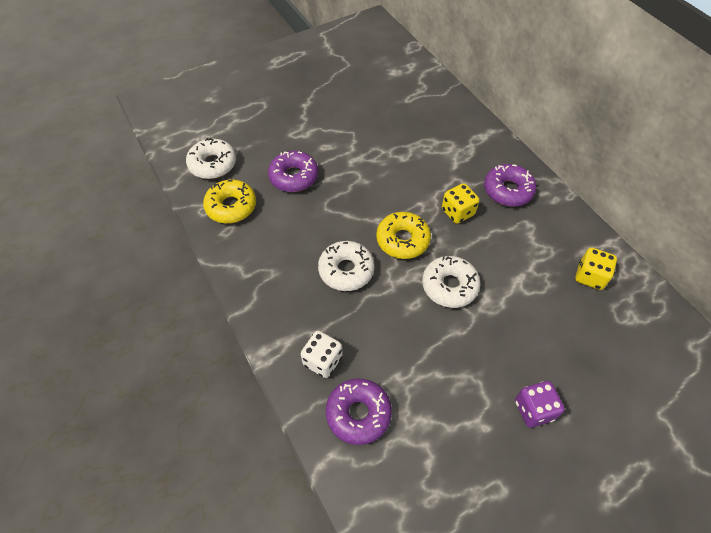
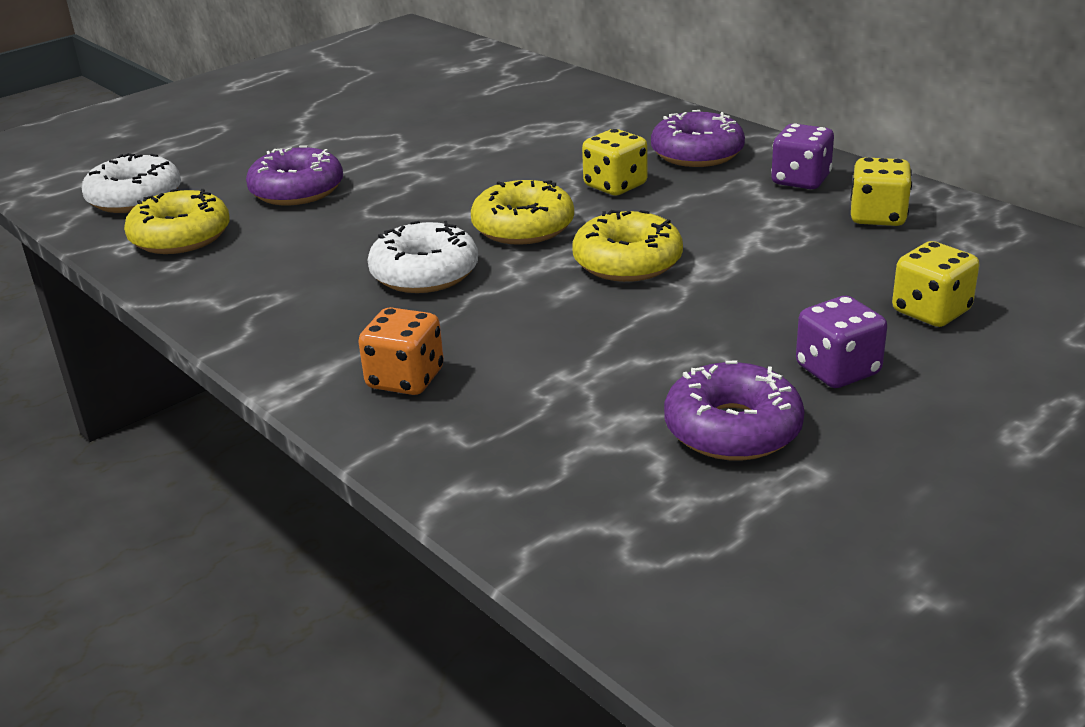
camera: 10 degrees left, 25 degrees down
white dice [301,331,343,378] -> orange dice [358,307,444,395]
purple donut [326,379,392,445] -> purple donut moved to [664,361,805,461]
white donut [422,256,480,308] -> yellow donut [572,210,683,282]
none -> purple dice [771,123,834,189]
none -> yellow dice [892,241,980,327]

